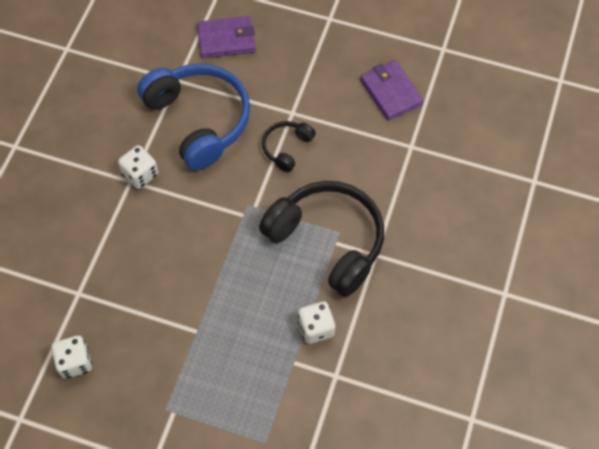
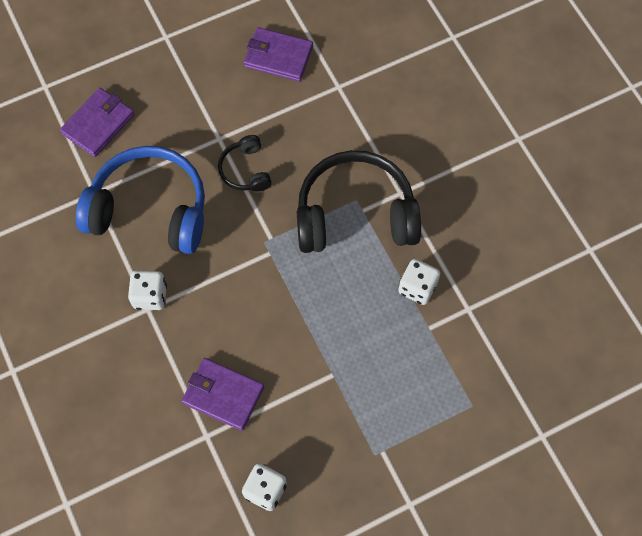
camera: 45 degrees left, 5 degrees up
none -> purple wallet [182,358,264,431]

